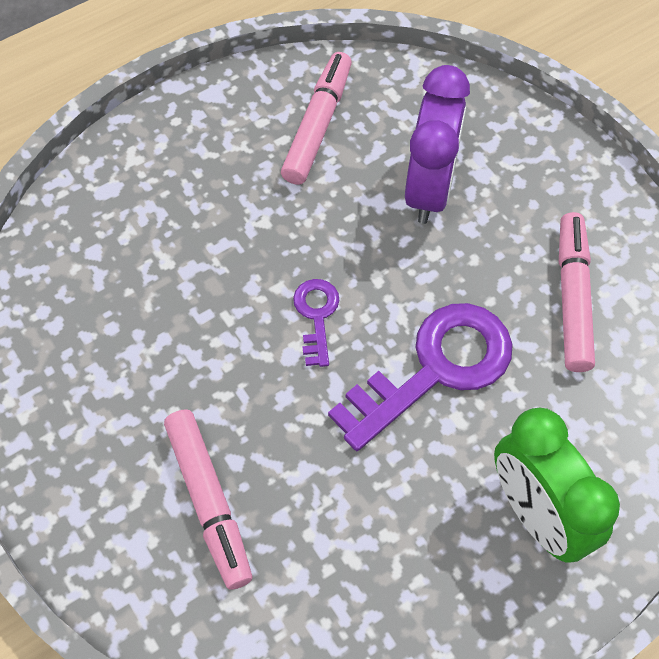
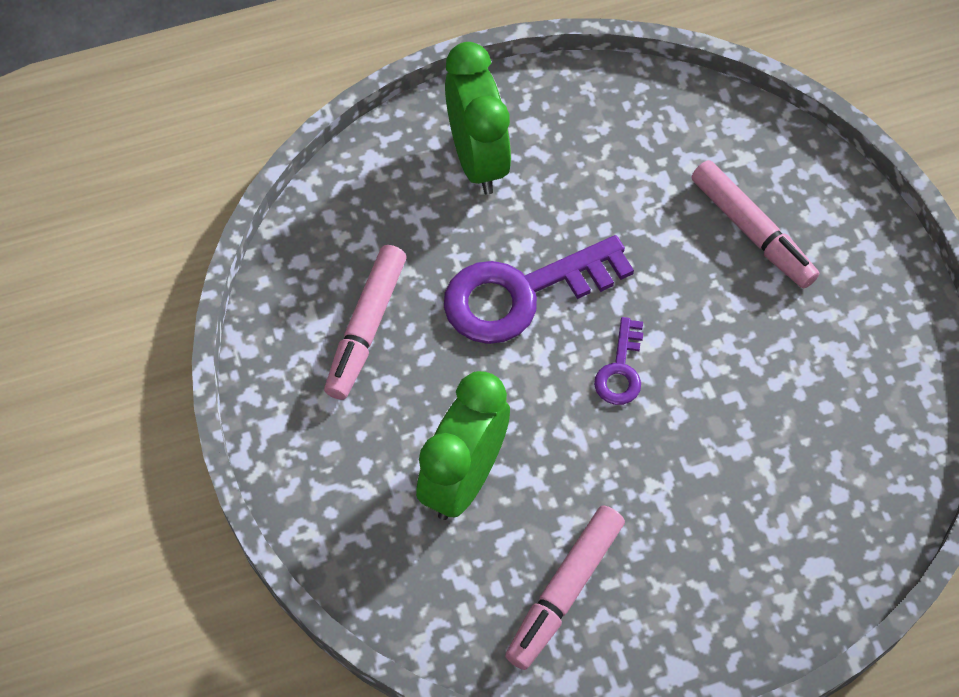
camera: 165 degrees left, 0 degrees up
pink marker [164,409,252,589] -> pink marker turned 150 degrees clockwise [692,160,819,289]
purple clock [405,65,470,224] -> green clock [416,371,510,520]

